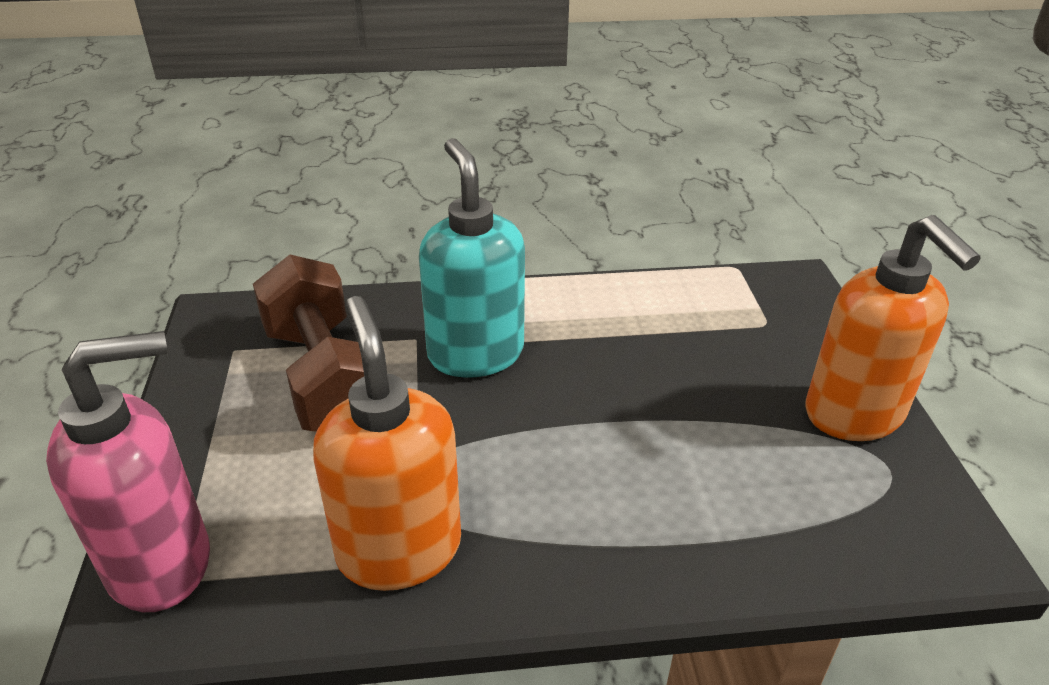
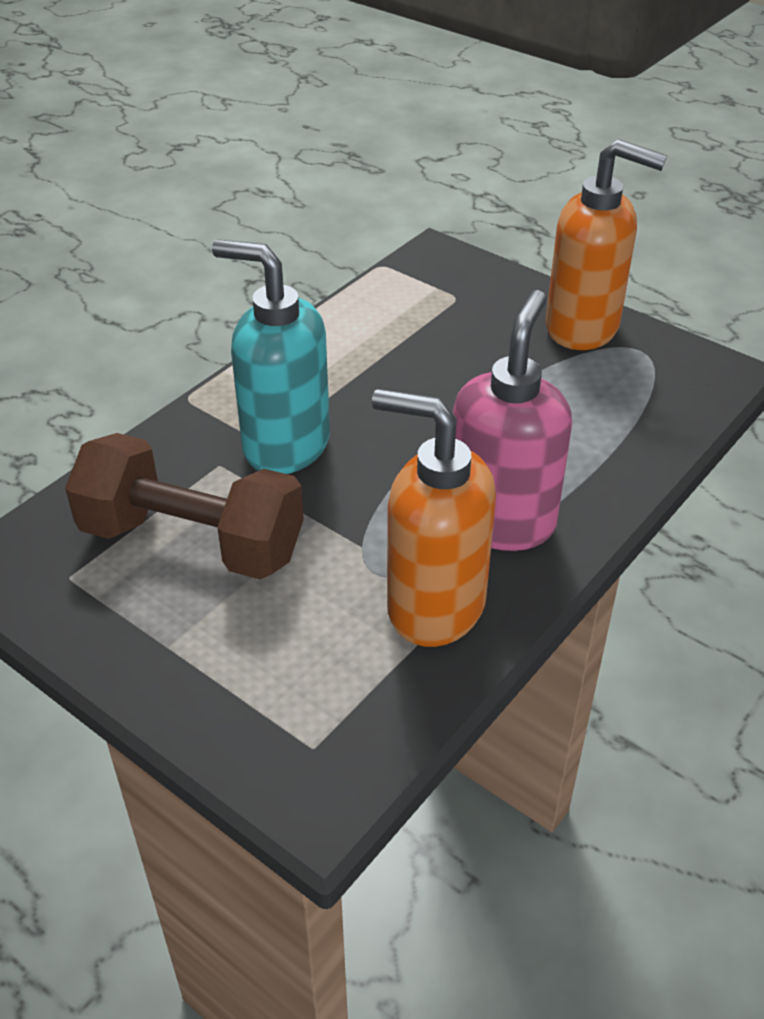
camera: 45 degrees left, 5 degrees up
pink soap dispenser [46,331,210,612] -> pink soap dispenser moved to [453,290,572,551]

